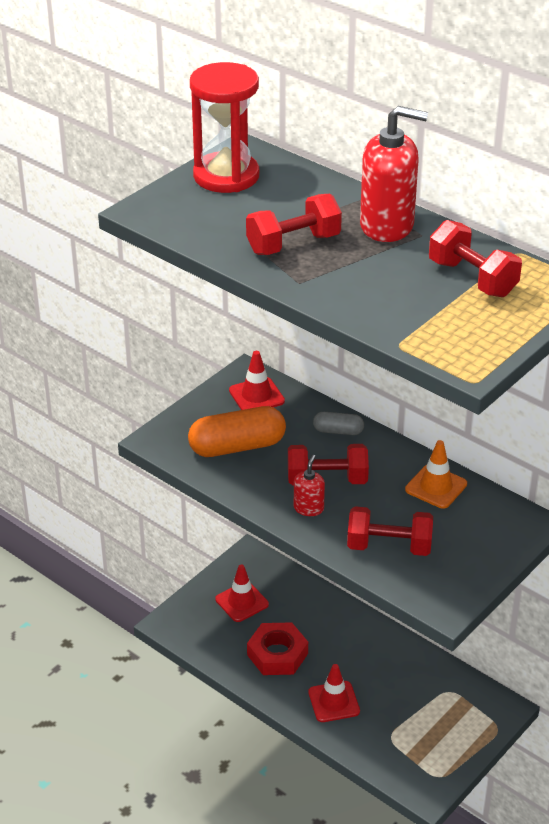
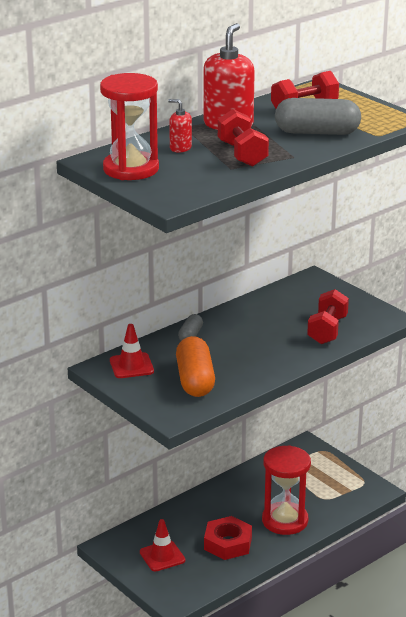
camera: 80 degrees left, 10 degrees down
red dumbbell [288,444,369,486] -> none
red soap dispenser [294,455,325,516] -> red soap dispenser moved to [168,99,192,152]
red traffic cone [308,664,360,722] -> red hourglass [262,445,311,535]
orange traffic cone [405,440,467,509] -> none
none -> grey capsule [275,98,361,135]

